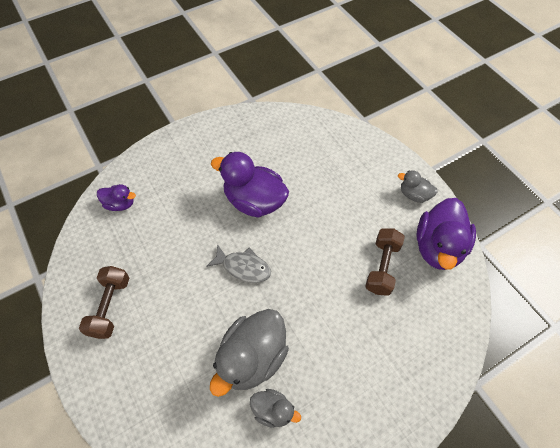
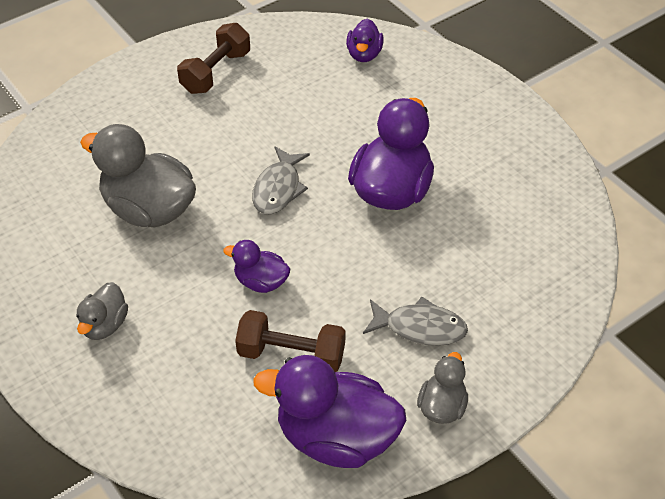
camera: 85 degrees right, 10 degrees down
brown dumbbell [79,266,129,339] -> brown dumbbell turned 60 degrees counterclockwise [177,23,250,94]
grey duck [250,389,301,428] -> grey duck moved to [76,282,128,340]
none -> purple duck [223,240,290,293]
none -> grey fish [363,297,468,346]

